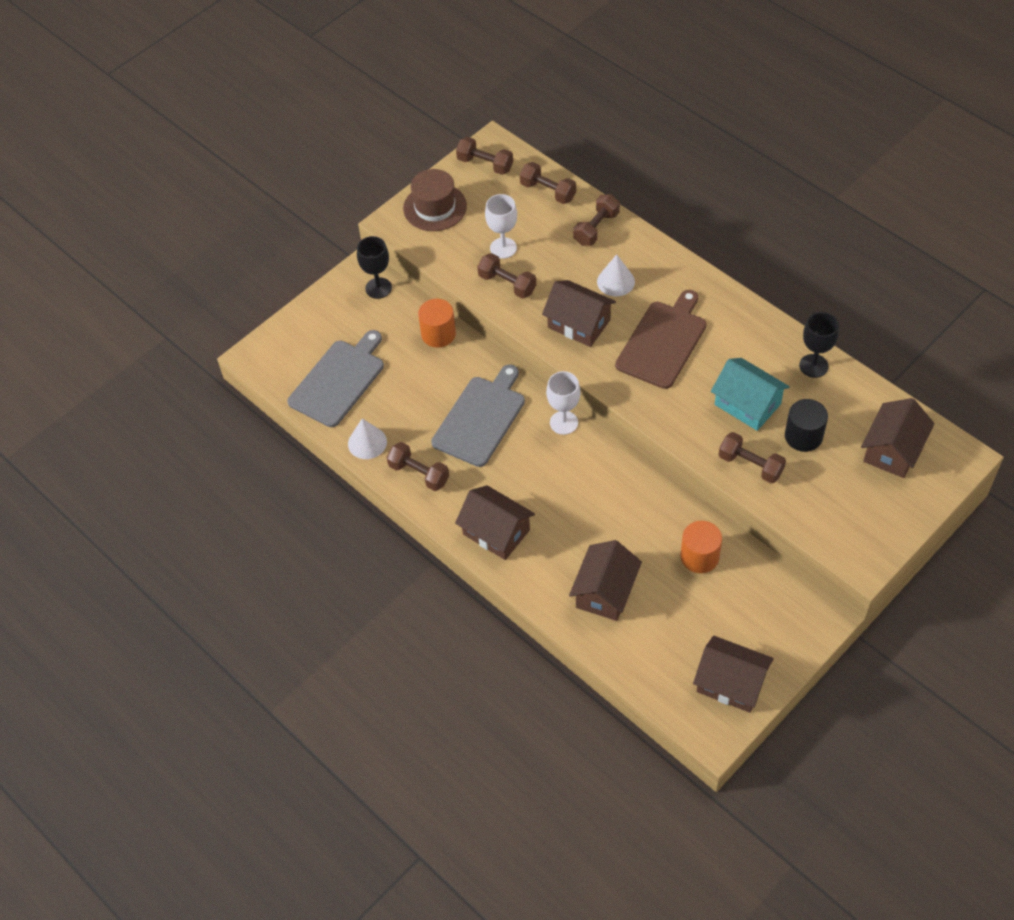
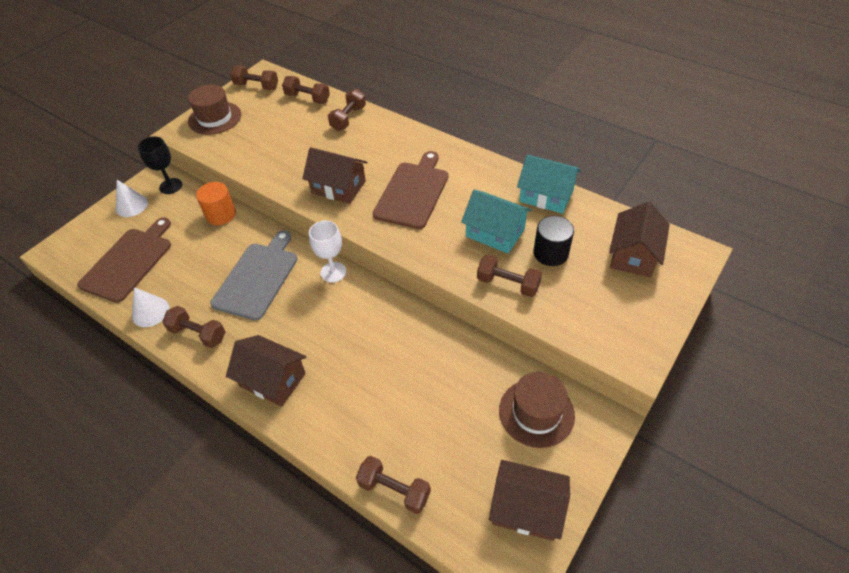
camera: 10 degrees left, 5 degrees down
grey cutting board [287,330,384,427] -> brown cutting board [77,217,171,303]
brown dumbbell [477,253,536,299] -> brown dumbbell moved to [356,456,431,514]
white goblet [485,194,517,259] -> none
brown house [569,540,642,621] -> none
white cone [597,254,635,297] -> white cone moved to [115,180,148,217]
orange cylinder [681,521,722,573] -> none
black goblet [799,312,839,378] -> turquoise house [517,155,581,214]
none -> brown hat [499,372,575,448]

